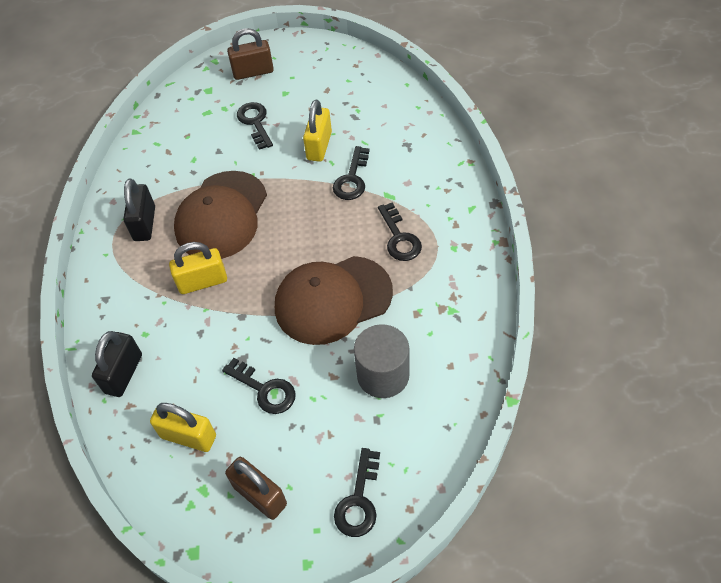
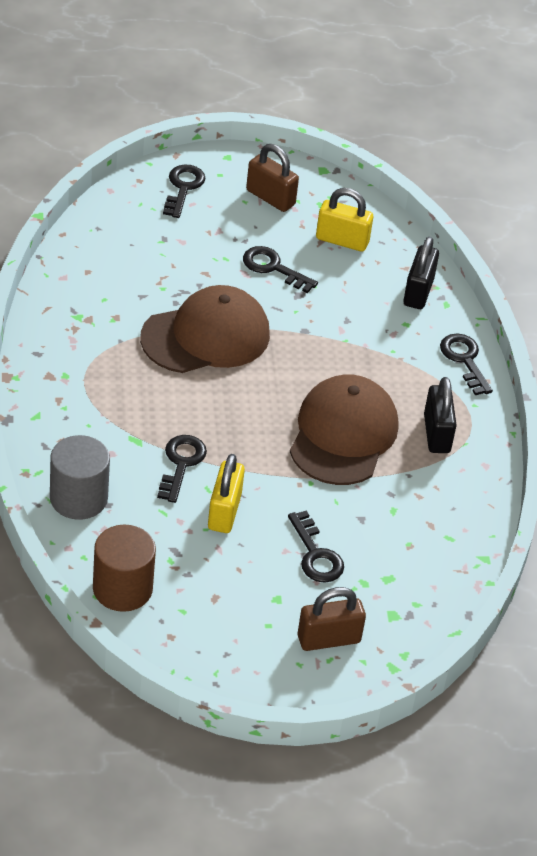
camera: 170 degrees right, 10 degrees down
yellow padlock [169,242,227,294] -> none
grey cylinder [354,324,410,398] -> grey cylinder moved to [50,435,110,520]
black key [378,202,422,261] -> black key moved to [440,334,493,395]
none -> brown cylinder [93,525,156,612]

